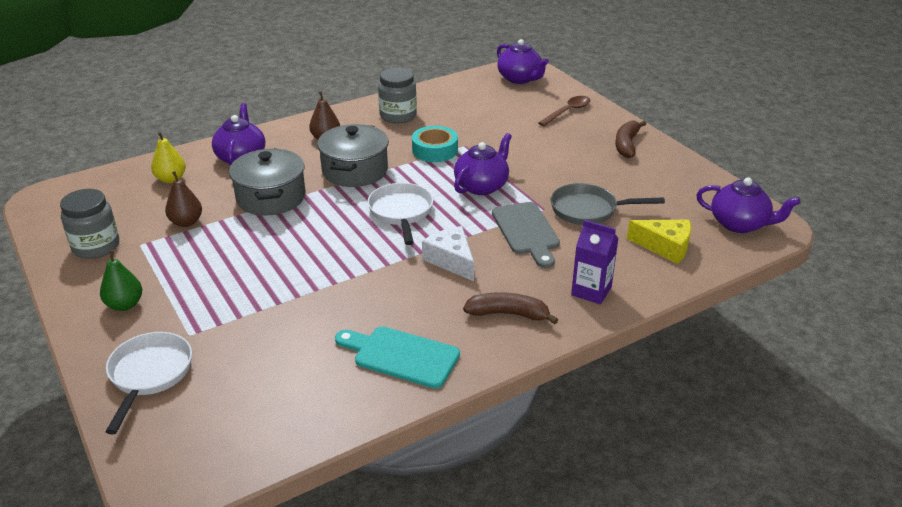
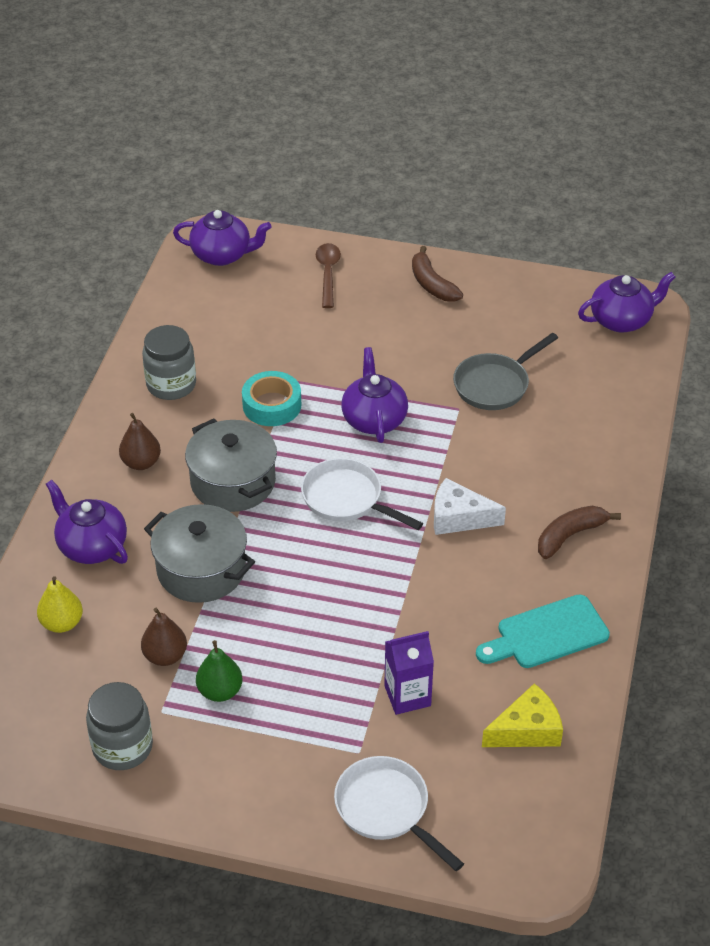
camera: 45 degrees left, 10 degrees up
green pear [100,250,142,311] -> green pear moved to [196,640,243,702]
grey cutting board [492,202,560,268] -> none
purple carton [571,220,619,305] -> purple carton moved to [384,631,434,715]
yellow cheese [627,220,691,264] -> yellow cheese moved to [482,683,563,747]

